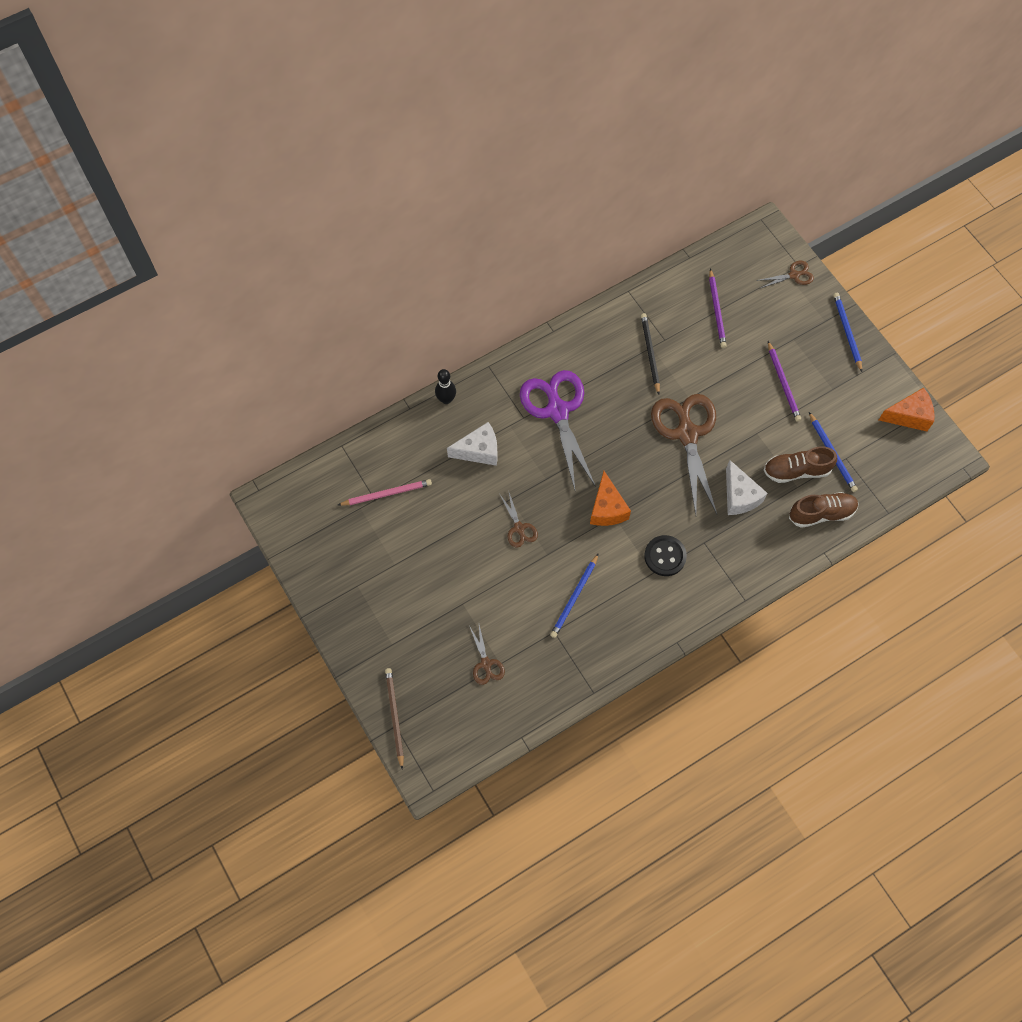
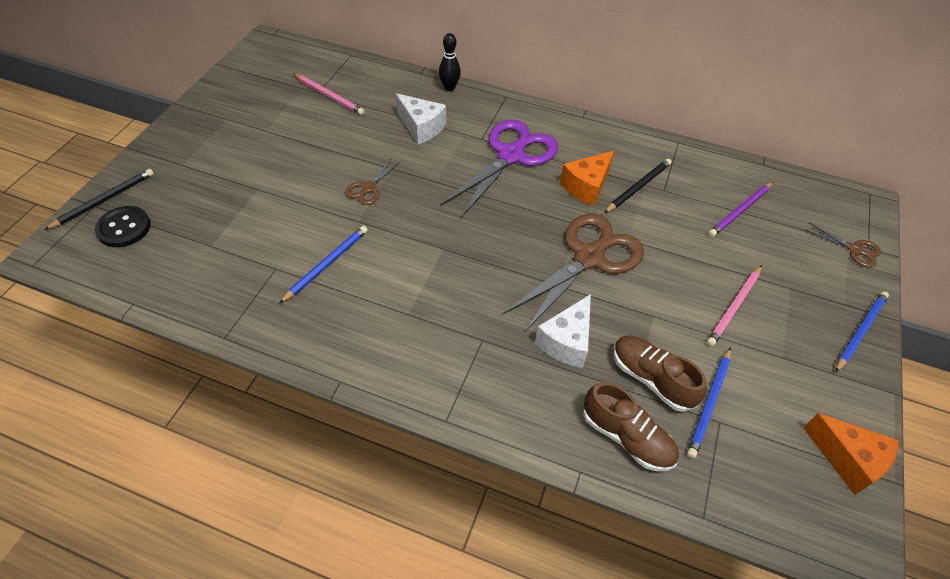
camera: 50 degrees right, 15 degrees down
brown pencil [385,668,404,770] -> black pencil [44,169,154,230]
brown scissors [470,625,505,685] -> none
blue pencil [550,553,599,638] -> blue pencil turned 135 degrees clockwise [279,226,368,304]
orange cheese [590,471,631,526] -> orange cheese moved to [560,151,614,206]
black button [644,535,687,576] -> black button moved to [95,206,151,247]
purple pencil [768,341,801,421] -> pink pencil [707,265,762,346]

